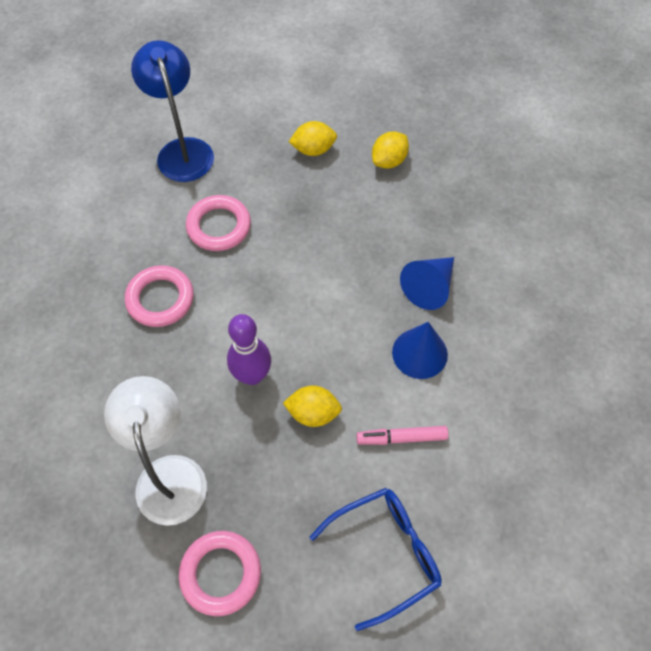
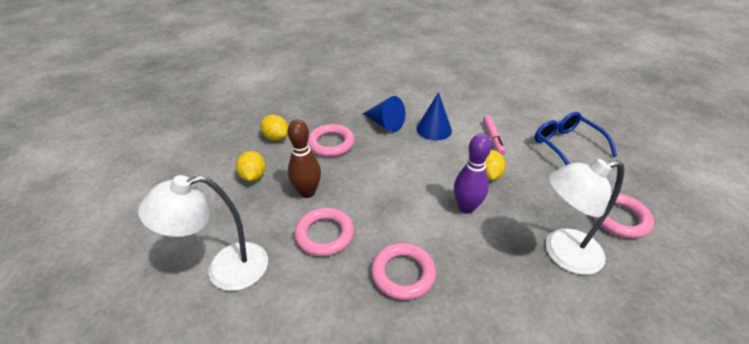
camera: 90 degrees left, 20 degrees down
blue lamp [131,40,214,182] -> white lamp [138,175,268,291]
none -> brown bowling pin [288,119,321,198]
none -> pink ring [308,124,355,157]

